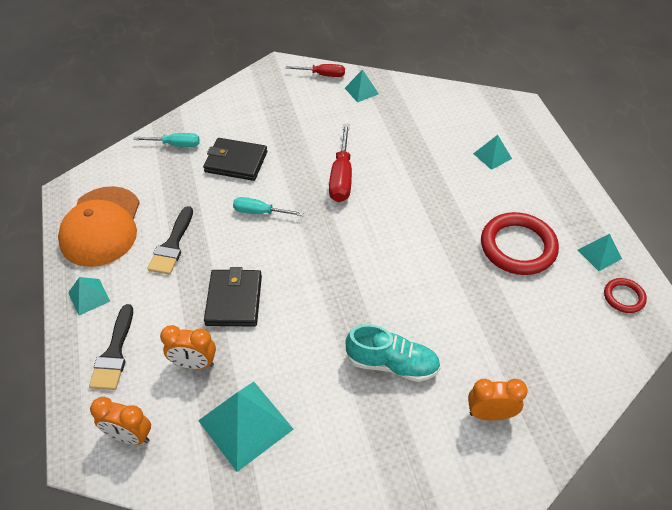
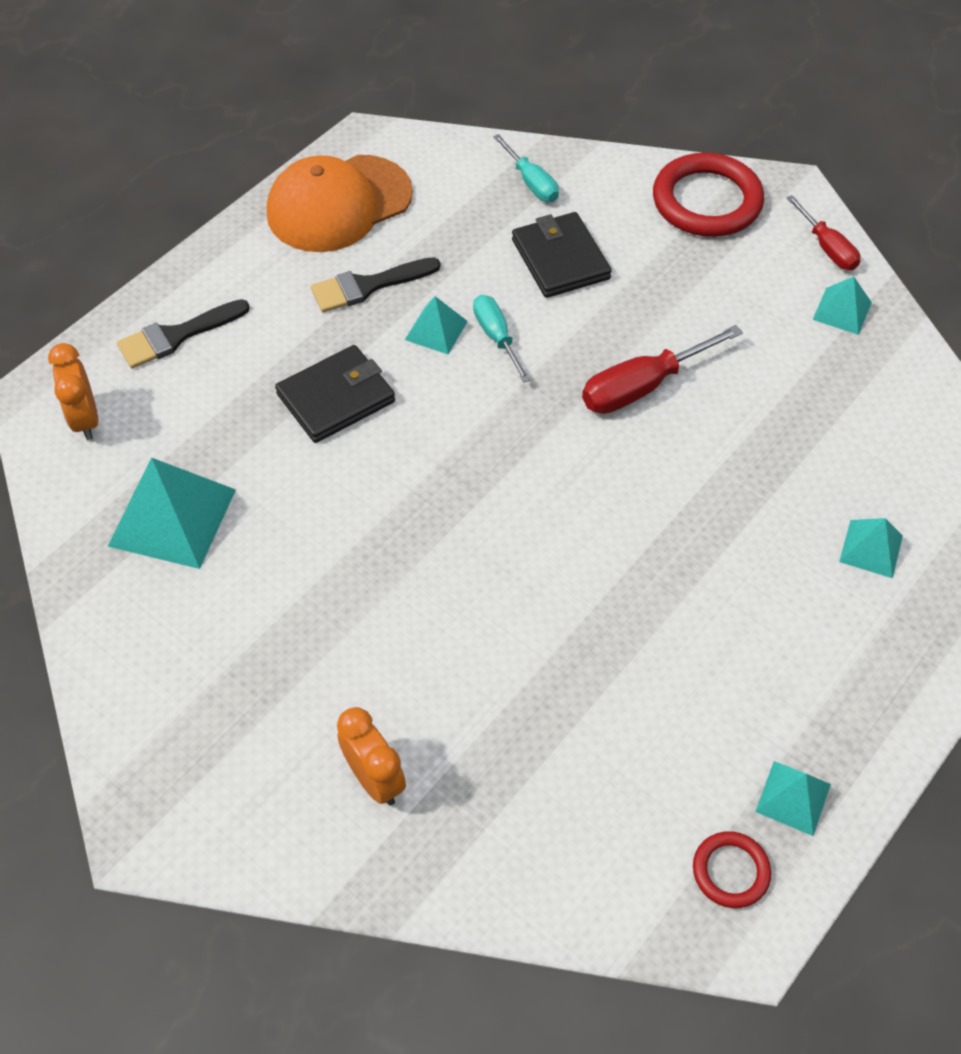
camera: 55 degrees right, 5 degrees up
turquoise pyramid [68,277,110,315] -> turquoise pyramid moved to [405,296,468,354]
orange clock [160,325,216,369] -> none
turquoise shoe [346,324,441,382] -> none
red ring [481,212,559,275] -> red ring moved to [653,152,764,237]

